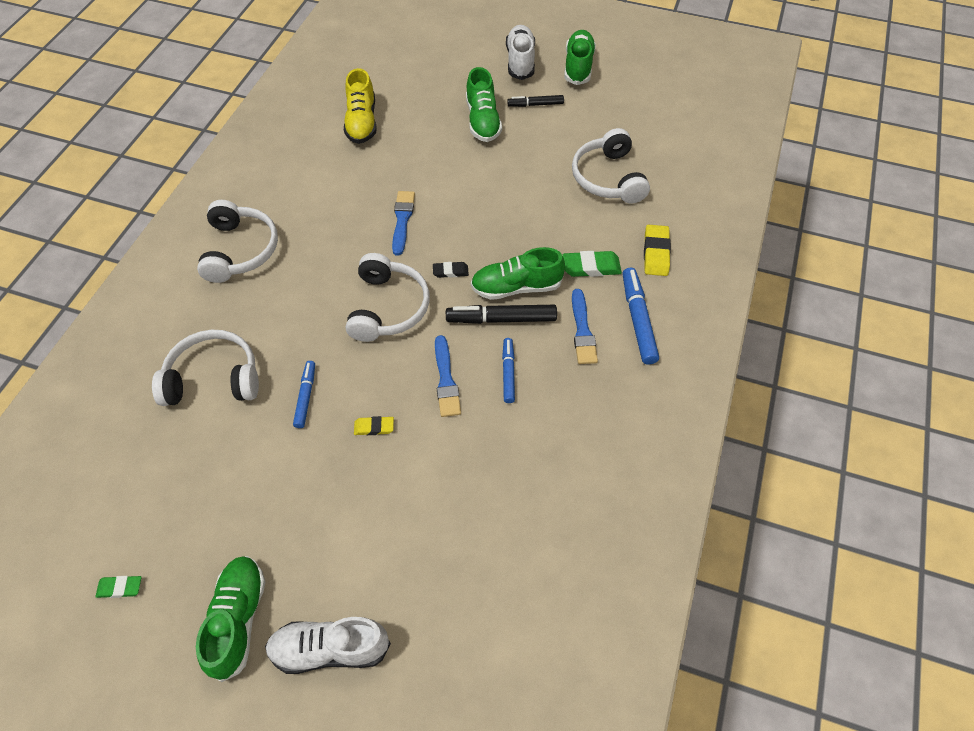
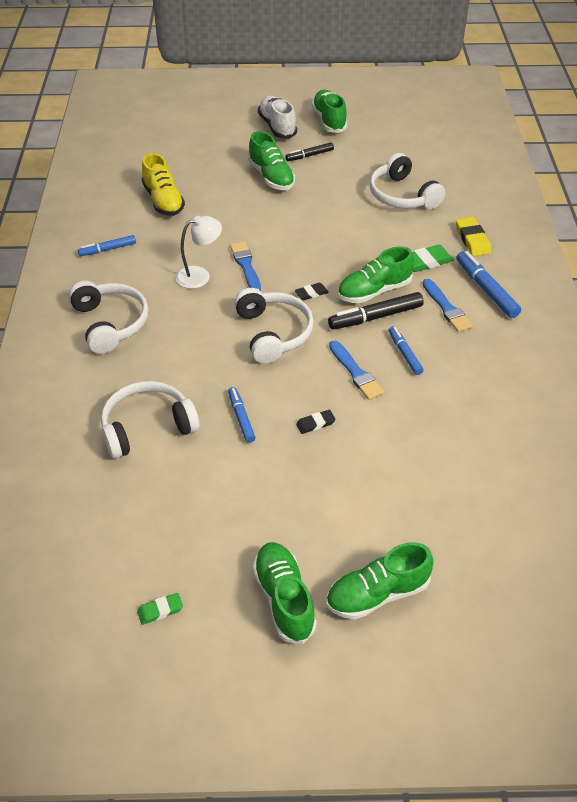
camera: 20 degrees left, 10 degrees down
white shoe [265,617,391,674] -> green shoe [326,542,434,619]
yellow eraser [354,416,394,435] -> black eraser [296,410,336,434]
none -> blue marker [78,235,136,256]
none -> white lamp [176,216,222,289]

